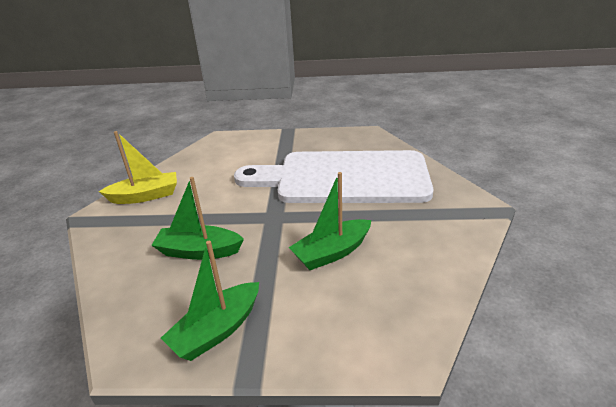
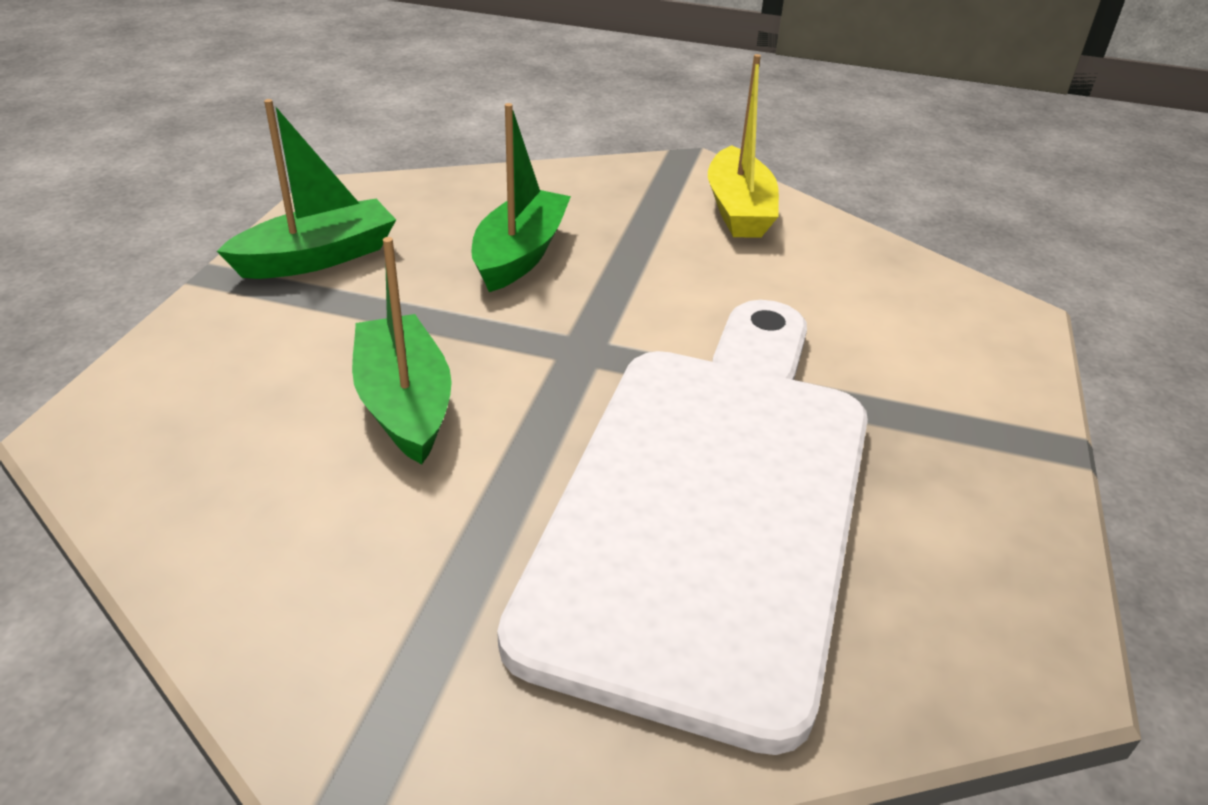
camera: 100 degrees right, 5 degrees up
green boat [161,241,259,361] -> green boat turned 90 degrees clockwise [217,99,396,279]

